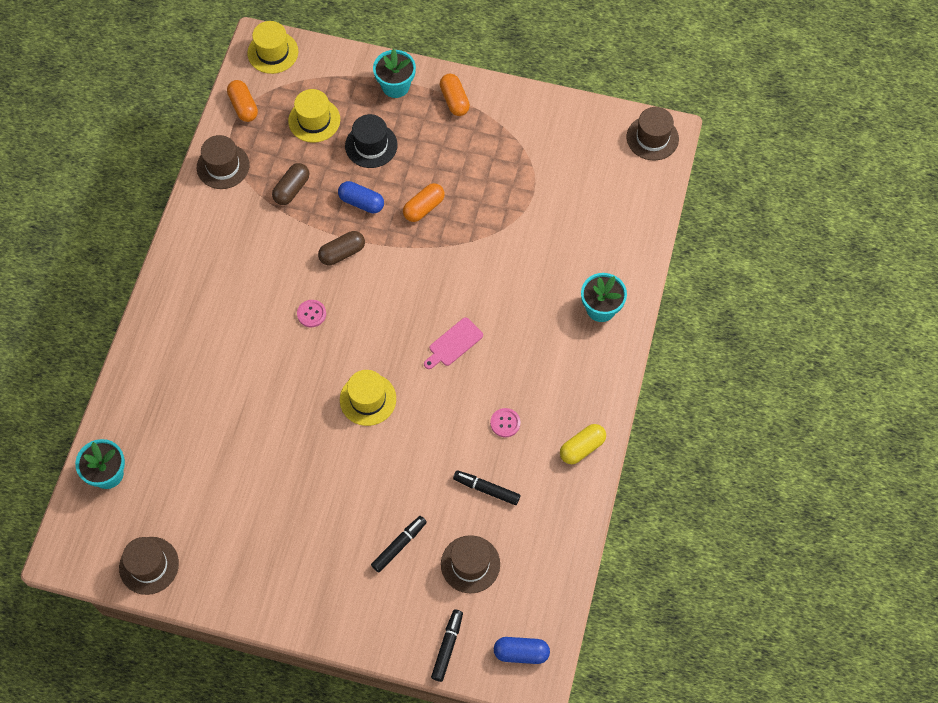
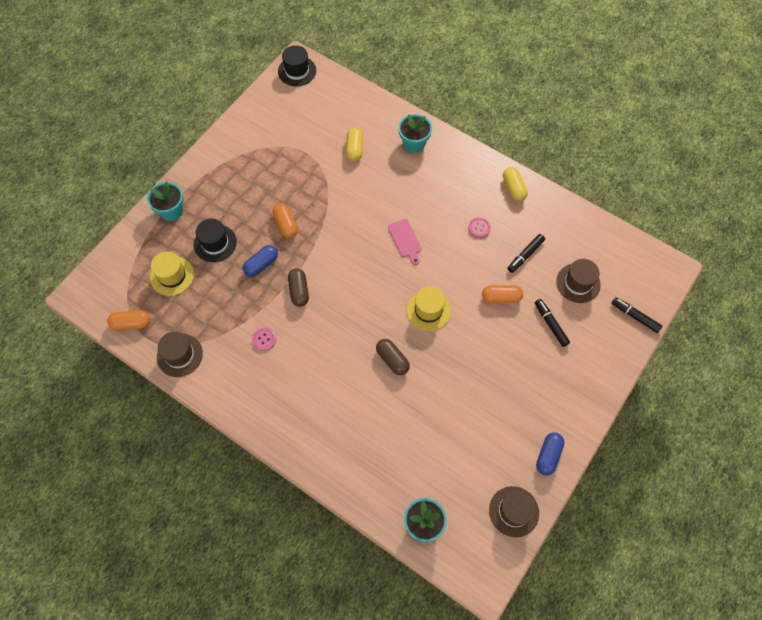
camera: 70 degrees left, 0 degrees up
yellow hat [247,21,298,74] -> none
brown capsule [272,163,309,205] -> brown capsule moved to [376,339,410,375]
pink button [297,300,326,327] -> pink button moved to [252,328,276,351]
orange capsule [440,74,470,116] -> orange capsule moved to [482,285,523,303]
blue capsule [494,637,550,664] -> blue capsule moved to [536,432,565,475]
brown hat [627,107,679,161] -> black hat [278,45,316,86]
none -> yellow capsule [346,128,363,162]

